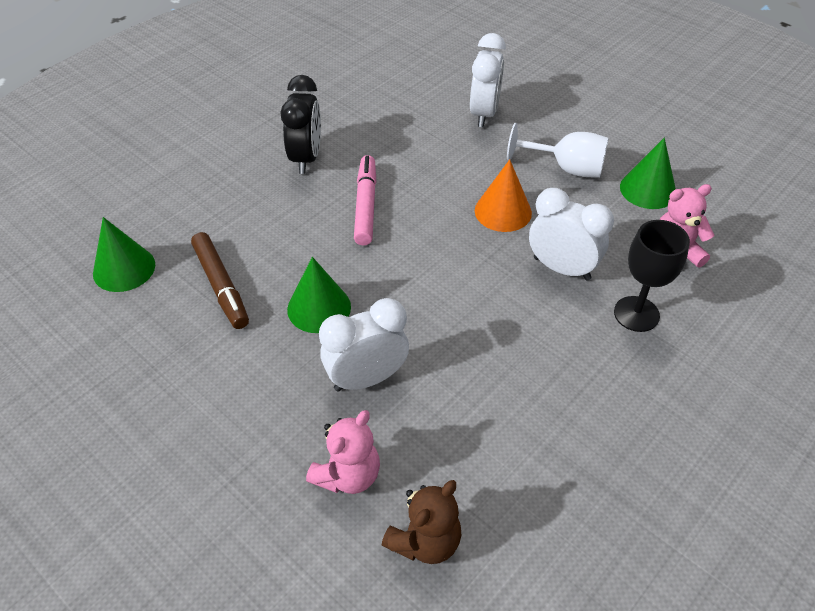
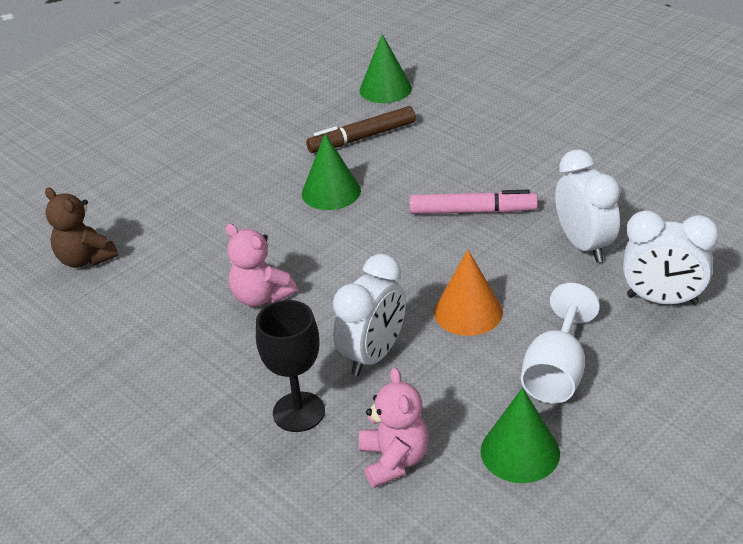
camera: 95 degrees right, 10 degrees down
black clock [281,75,321,174] -> none
pink teddy bear [306,410,380,494] -> pink teddy bear moved to [226,224,297,307]
white clock [319,298,409,392] -> white clock moved to [555,149,621,262]

